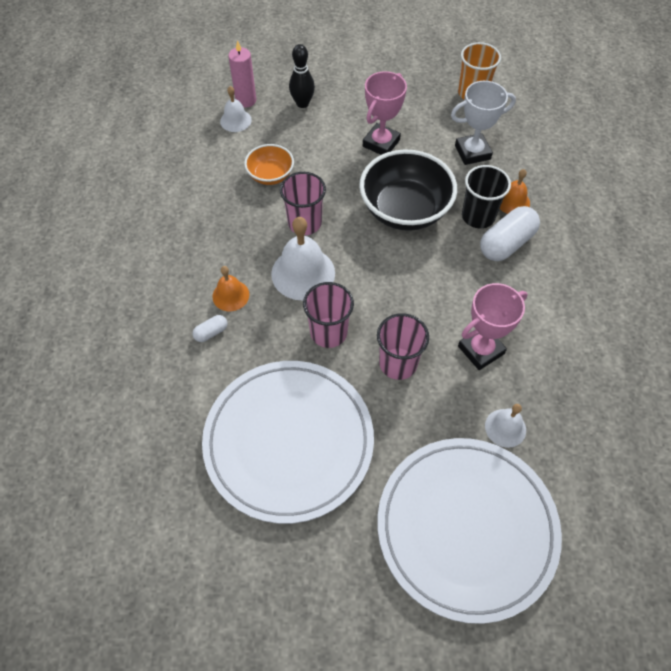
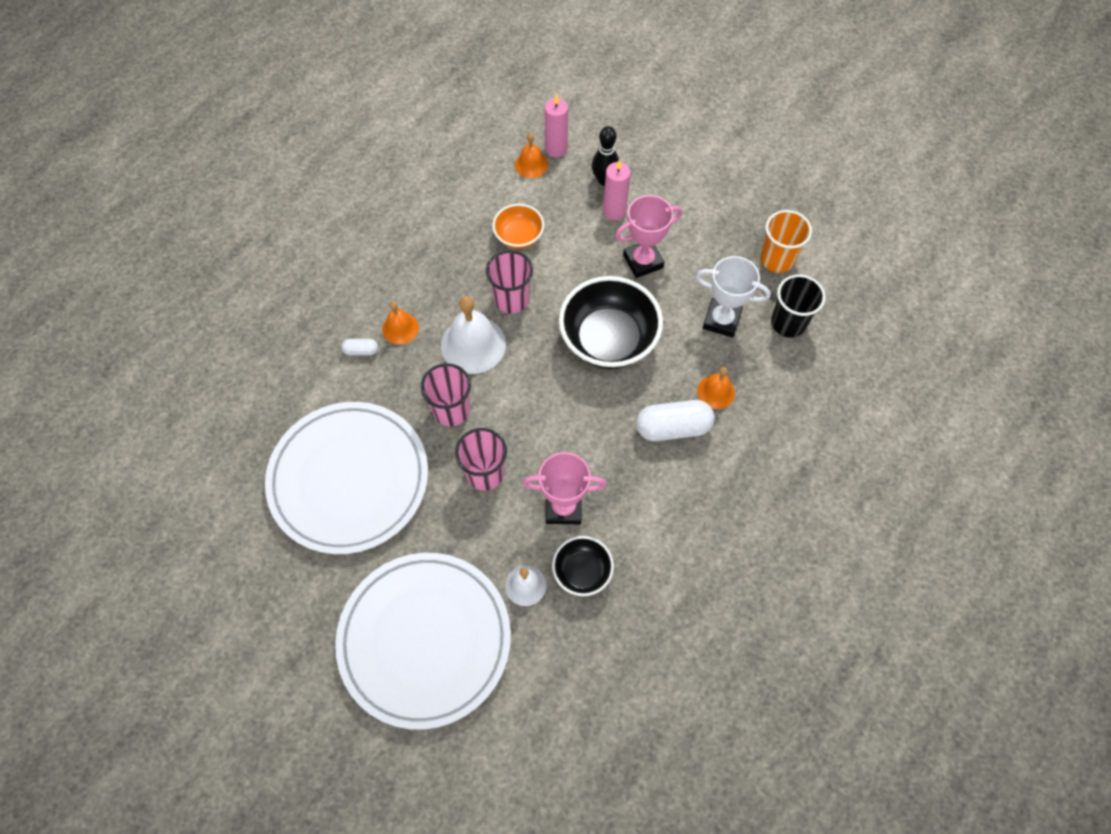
camera: 35 degrees right, 5 degrees up
white bell [220,86,252,132] -> orange bell [515,133,548,178]
black cup [462,165,511,228] -> black cup moved to [771,274,826,338]
none -> black bowl [552,536,614,596]
none -> pink candle [603,159,631,220]

